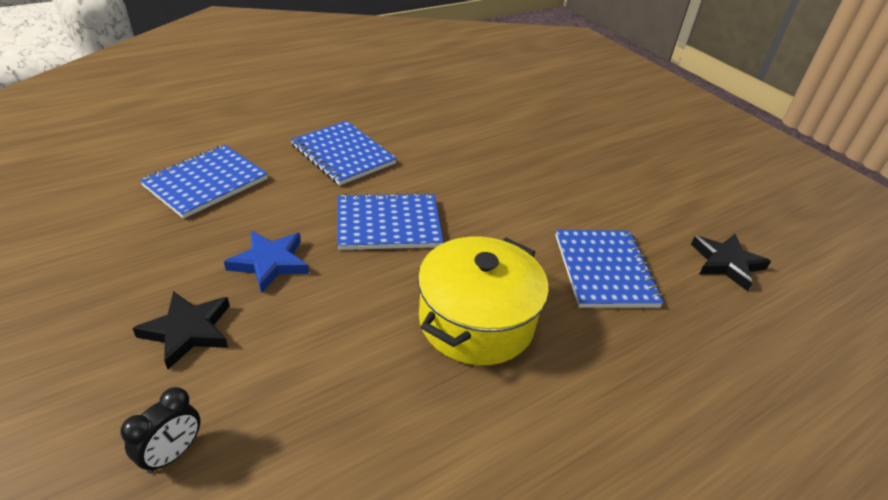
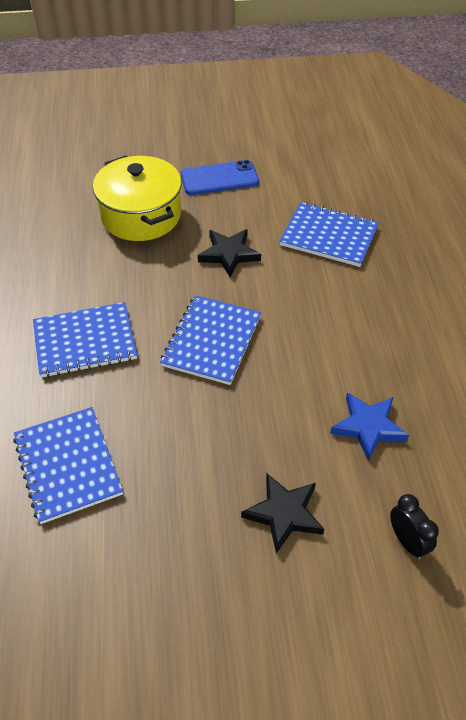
camera: 60 degrees left, 10 degrees up
blue star [224,231,309,294] -> blue star moved to [330,392,409,461]
yellow pot [418,237,549,366] -> yellow pot moved to [93,156,182,241]
black star [691,234,771,291] -> black star moved to [198,229,261,277]
none -> blue phone [181,160,259,195]

